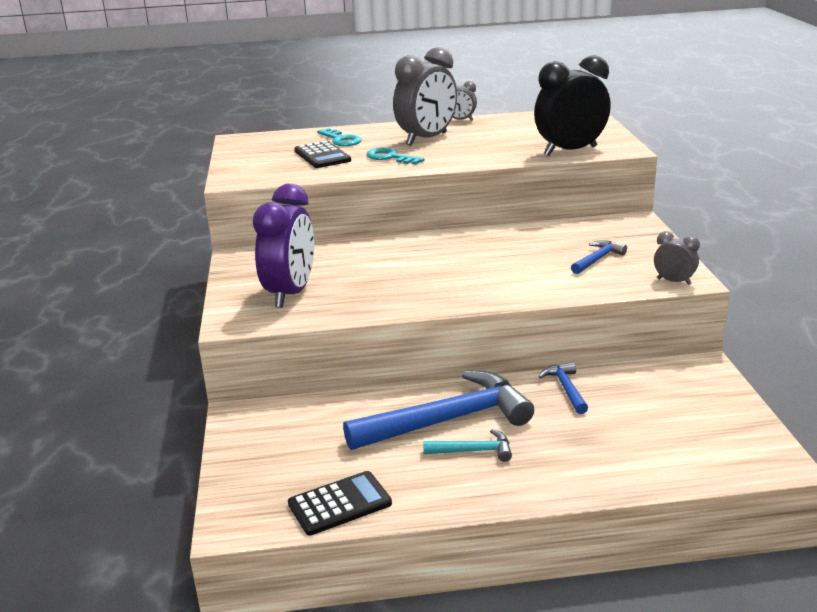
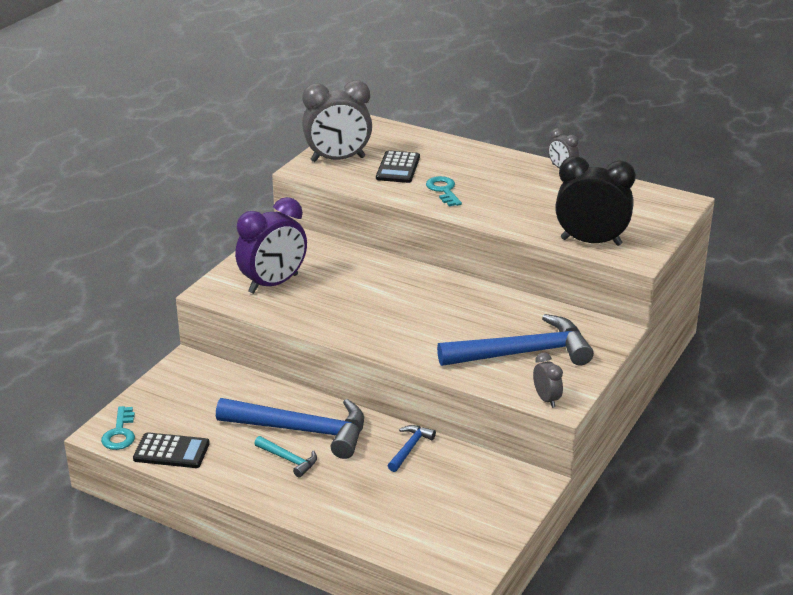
camera: 35 degrees right, 5 degrees up
turquoise key [317,128,362,146] -> turquoise key moved to [101,406,135,450]
grey clock [393,47,457,146] -> grey clock moved to [302,80,372,162]
blue hammer [571,240,627,274] -> blue hammer [437,314,594,366], size x2.21

